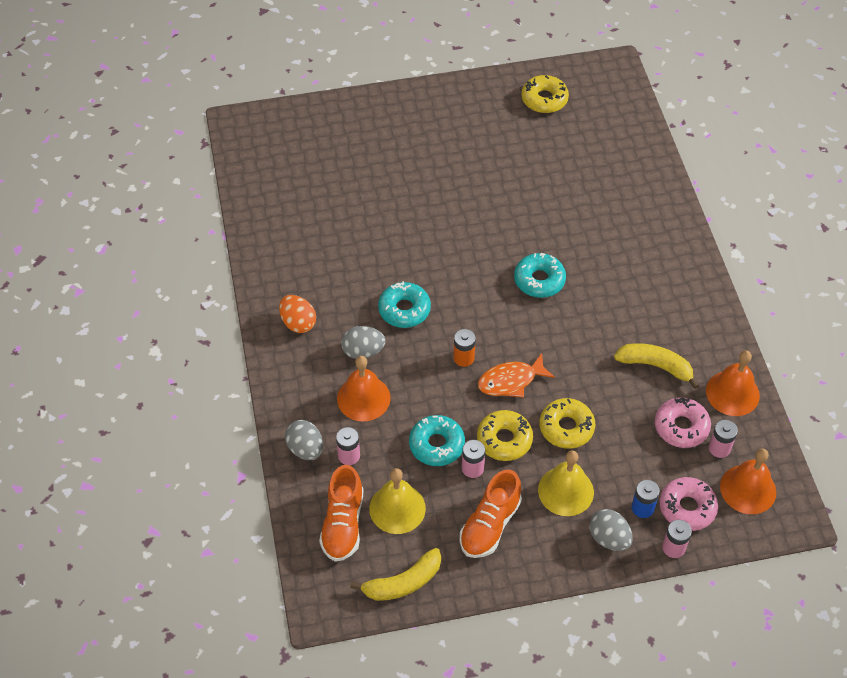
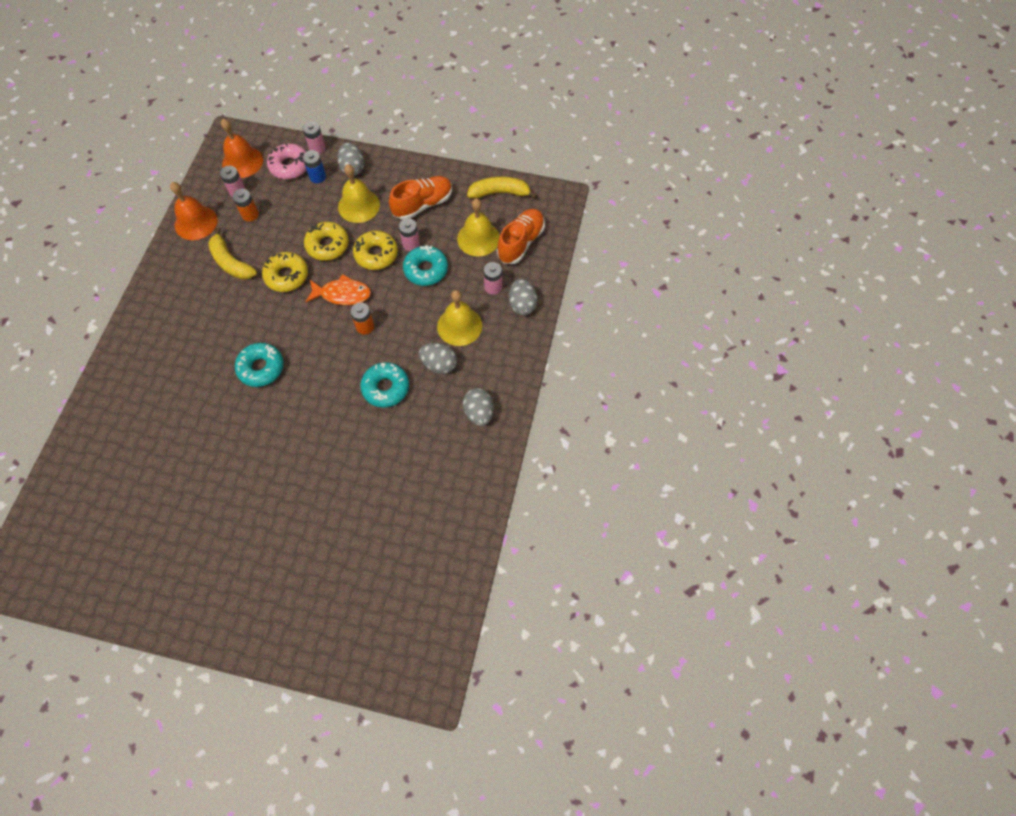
camera: 155 degrees left, 10 degrees up
orange egg [279,295,316,333] -> grey egg [463,388,494,426]
orange bell [337,356,391,421] -> yellow bell [437,290,482,346]
yellow donut [521,75,569,113] -> yellow donut moved to [262,252,308,292]
pink donut [655,397,711,448] -> orange battery [232,189,259,222]

